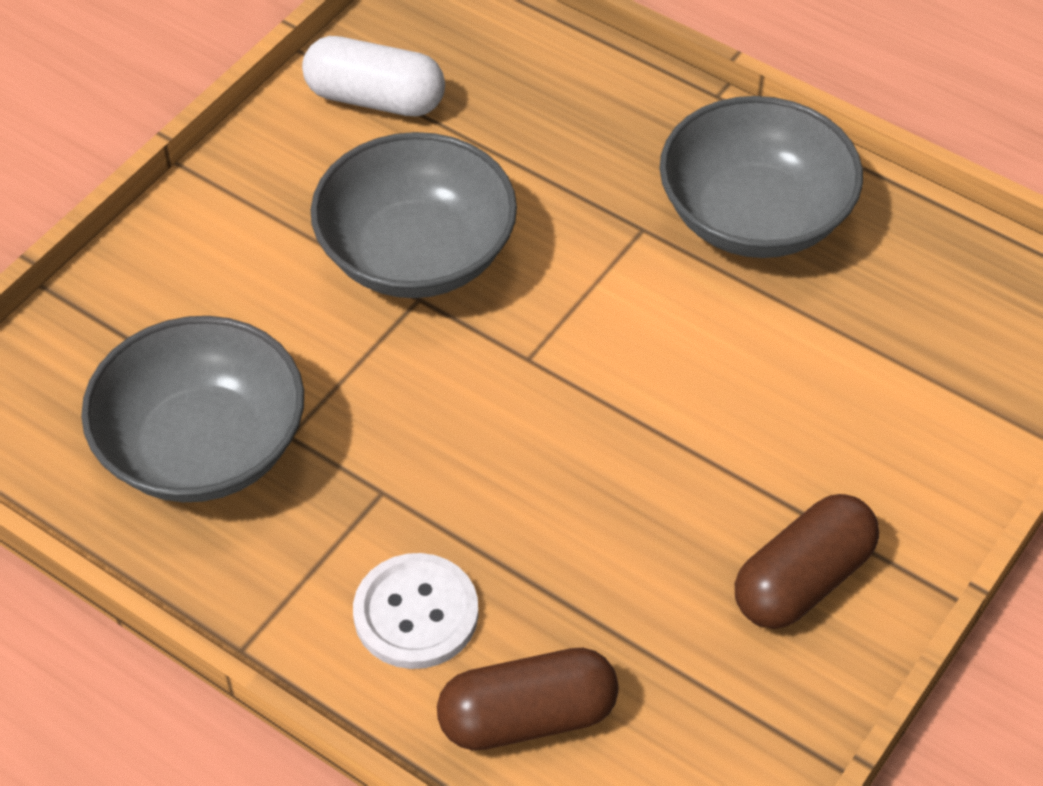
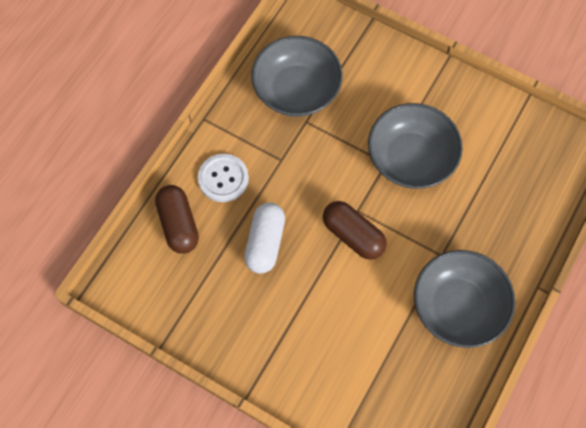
camera: 85 degrees right, 15 degrees up
white capsule [302,36,445,116] -> white capsule moved to [244,203,285,274]
brown capsule [735,494,879,629] -> brown capsule moved to [323,201,387,260]

